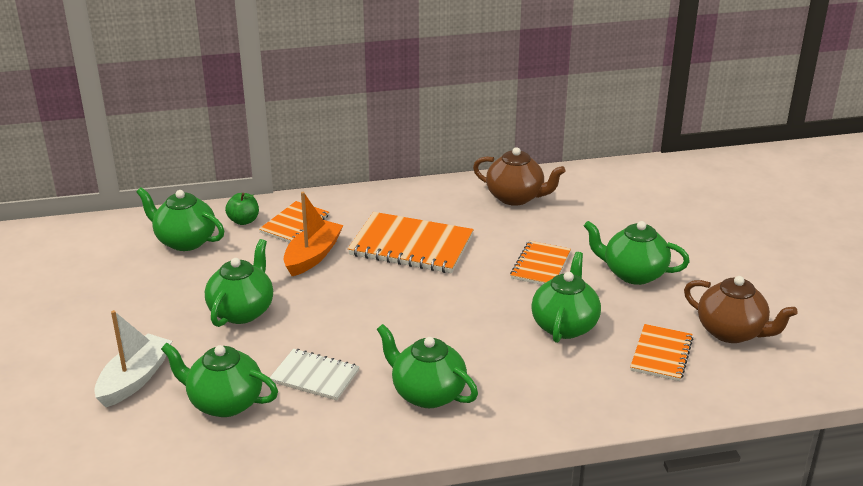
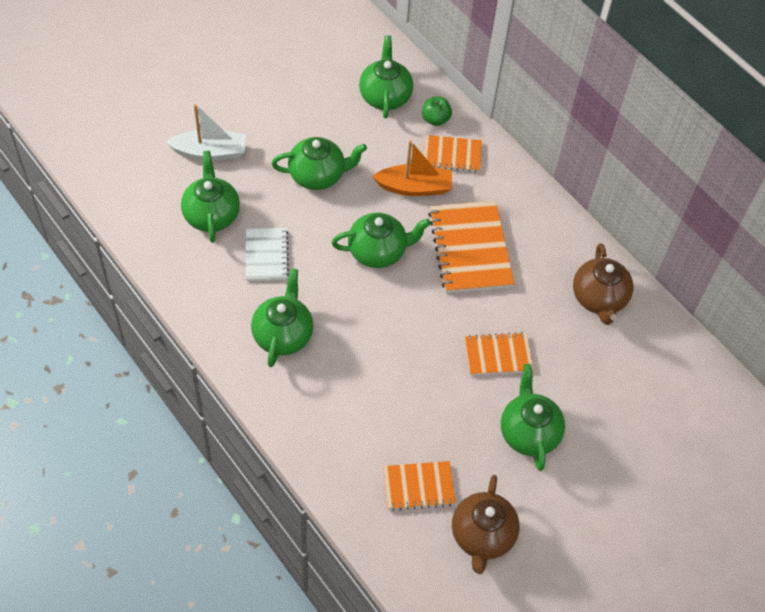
camera: 60 degrees right, 25 degrees up
green teapot [531,252,601,343] -> green teapot moved to [332,213,431,268]

